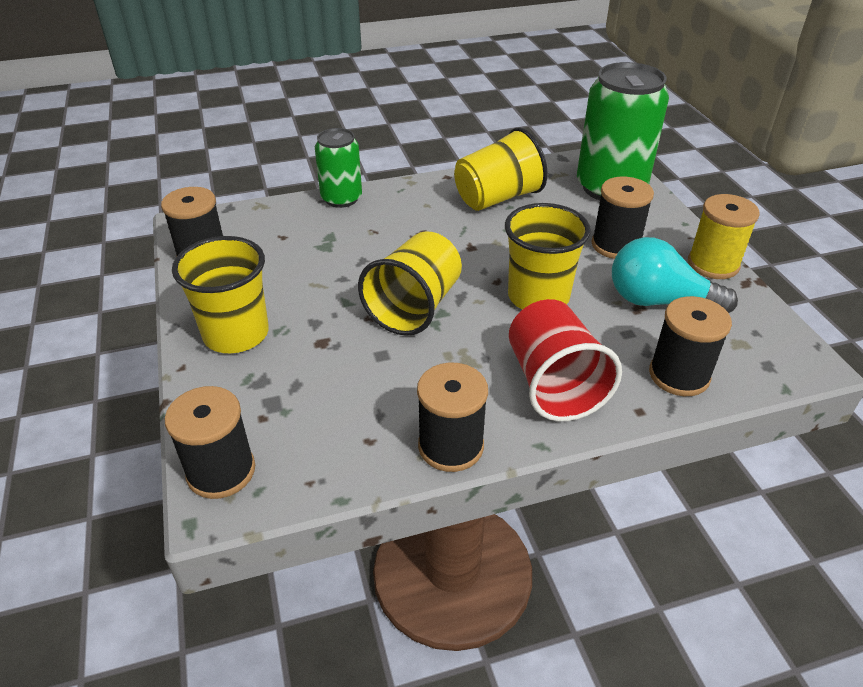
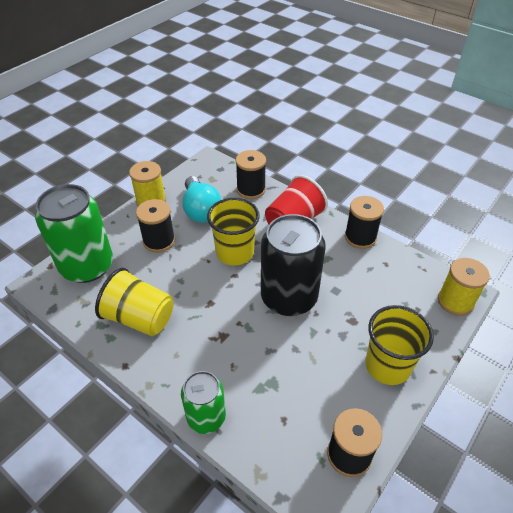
camera: 125 degrees left, 5 degrees up
black spool [165,386,255,499] -> yellow spool [438,258,490,316]
yellow cup [358,231,462,336] -> black can [261,214,326,316]

